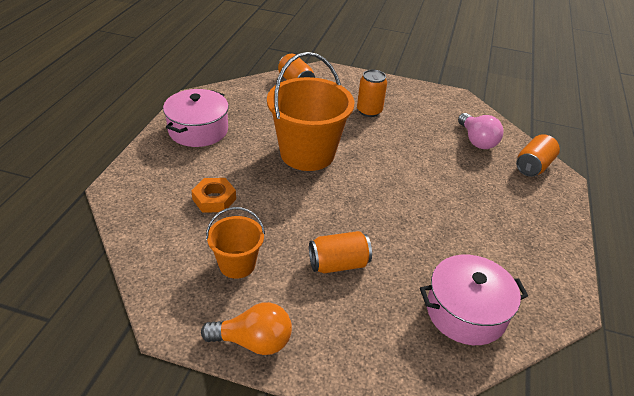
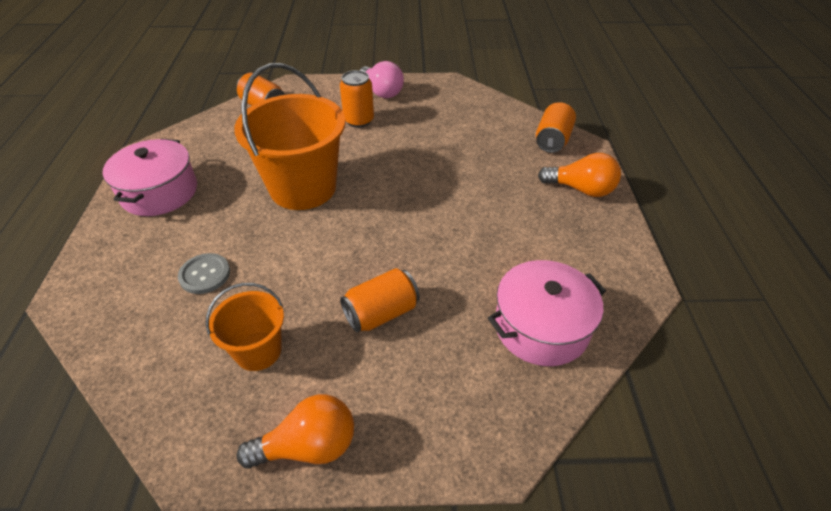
camera: 15 degrees left, 5 degrees up
orange nut [191,178,236,213] -> grey button [178,253,230,294]
pink light bulb [458,113,503,149] -> pink light bulb moved to [360,61,404,98]
none -> orange light bulb [538,153,621,197]

